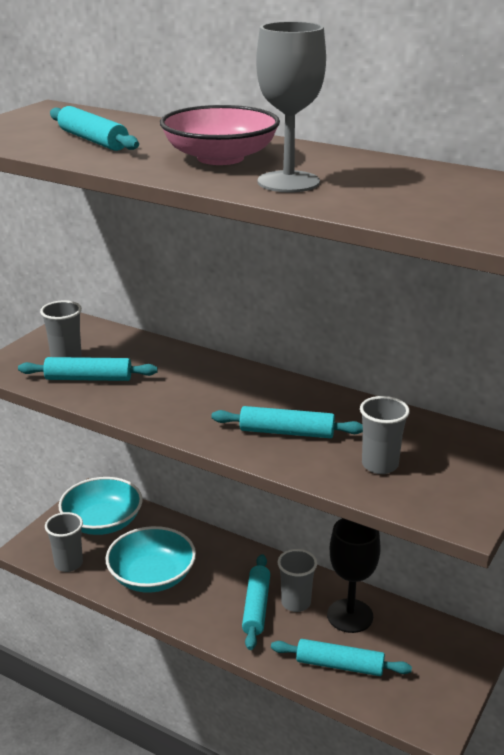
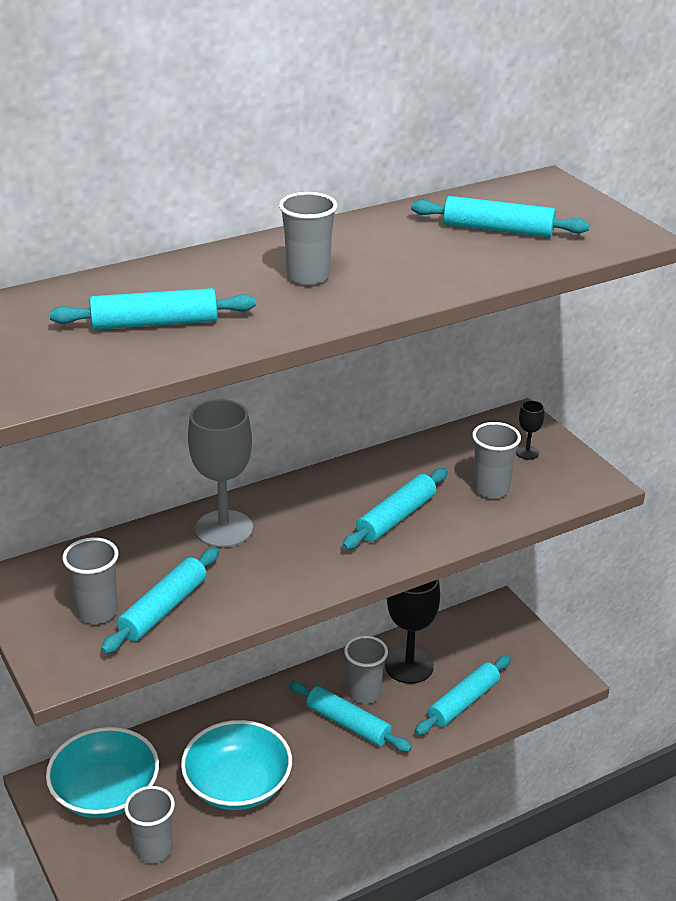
camera: 60 degrees left, 5 degrees up
pink bowl [160,105,280,165] -> grey cup [279,192,337,286]
grey goblet [256,21,326,193] -> grey goblet moved to [188,399,253,548]
none -> turquoise rolling pin [411,196,589,237]
none -> black goblet [516,401,544,460]

